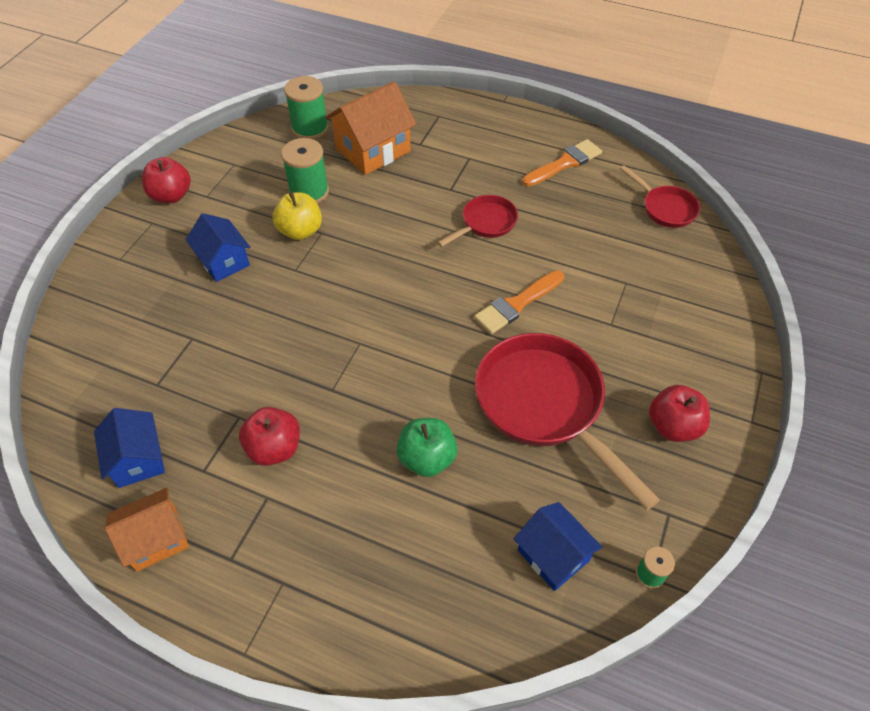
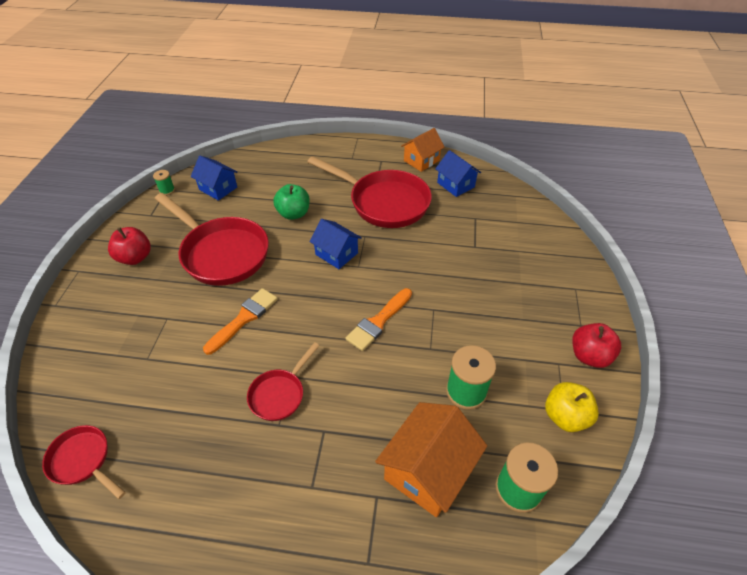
camera: 165 degrees right, 5 degrees down
blue house [186,213,250,282] -> blue house moved to [310,219,362,269]
red apple [239,407,300,466] -> red pan [308,156,432,228]
yellow apple [273,192,322,240] -> yellow apple moved to [545,382,599,432]
orange brush [522,139,602,187] -> orange brush moved to [346,288,412,351]

